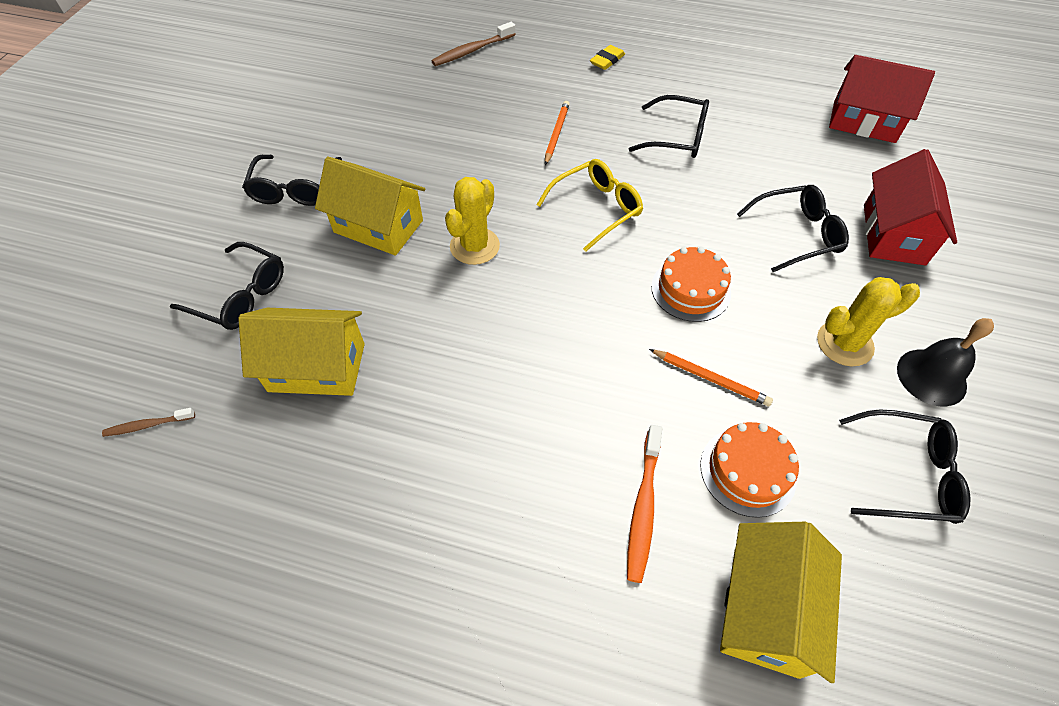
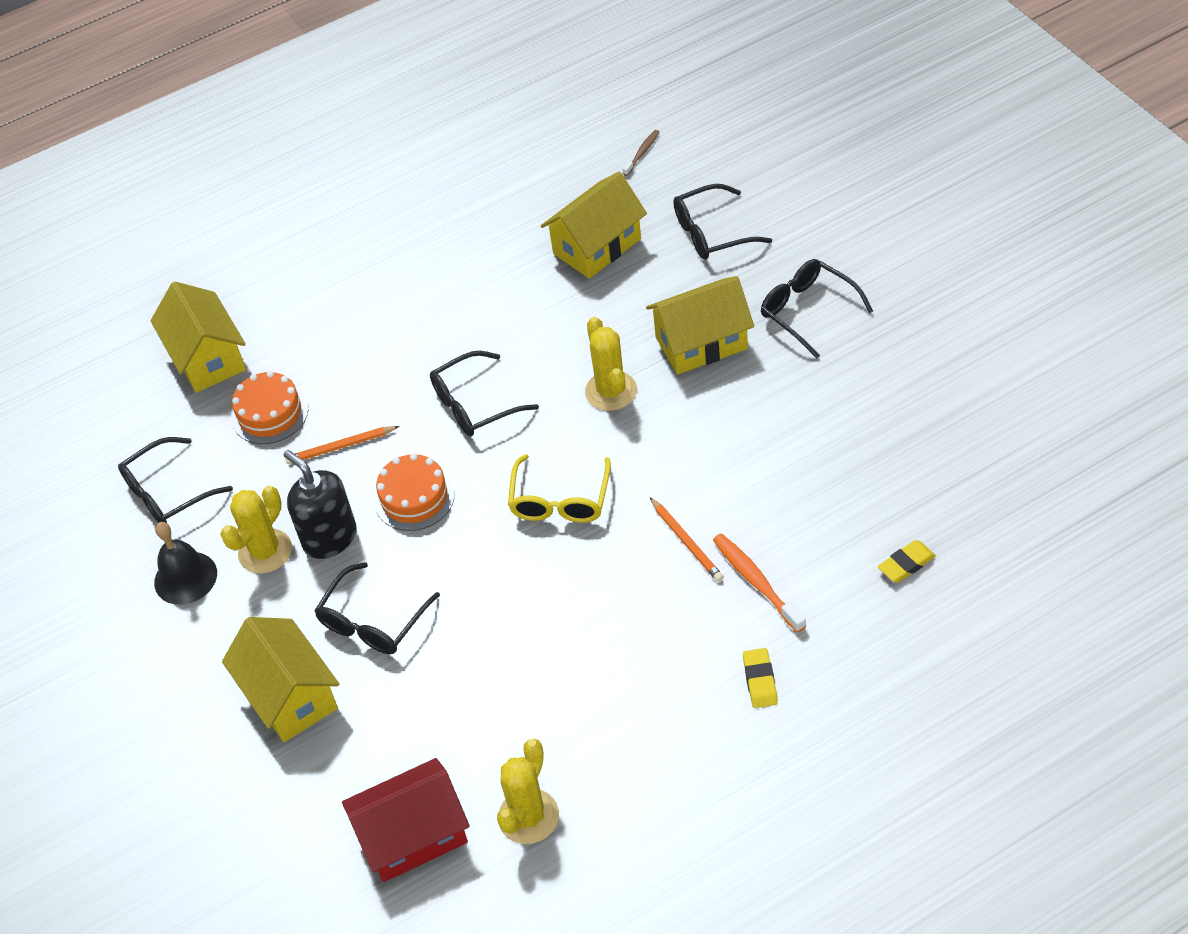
camera: 140 degrees right, 5 degrees down
brown toothbrush [431,22,516,66] -> yellow eraser [878,540,936,583]
orange toothbrush [627,425,662,583] -> orange toothbrush moved to [713,533,806,633]
black glasses [629,95,709,158] -> black glasses moved to [430,351,539,437]
red house [864,149,957,265] -> yellow house [222,617,339,742]
none -> black soap dispenser [284,450,356,559]
none -> yellow cactus [497,738,559,844]

